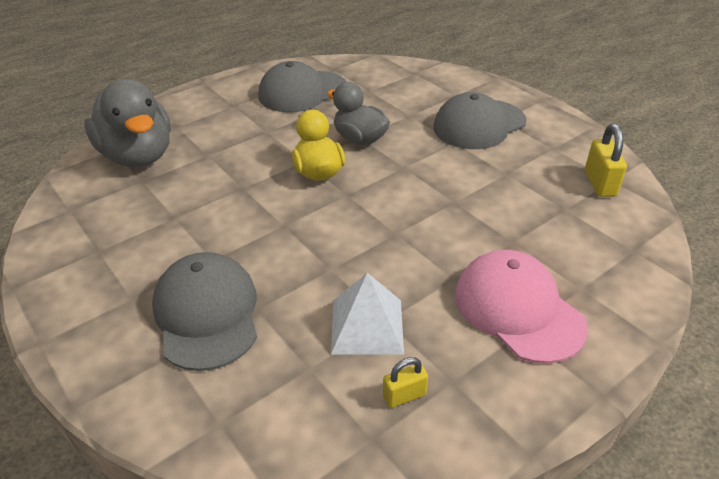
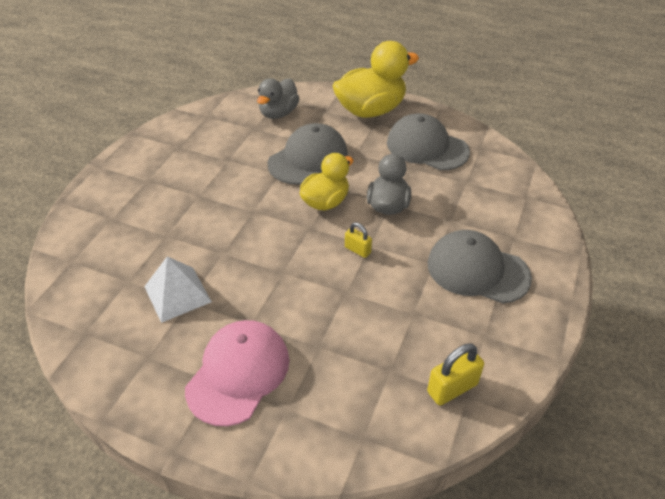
camera: 60 degrees right, 5 degrees up
grey duck [84,79,171,167] -> grey duck [257,78,299,119], size x0.63
grey cap [152,252,257,371] -> grey cap moved to [267,123,348,185]
yellow padlock [383,357,428,408] -> yellow padlock moved to [345,222,372,258]
none -> yellow duck [332,41,419,118]

